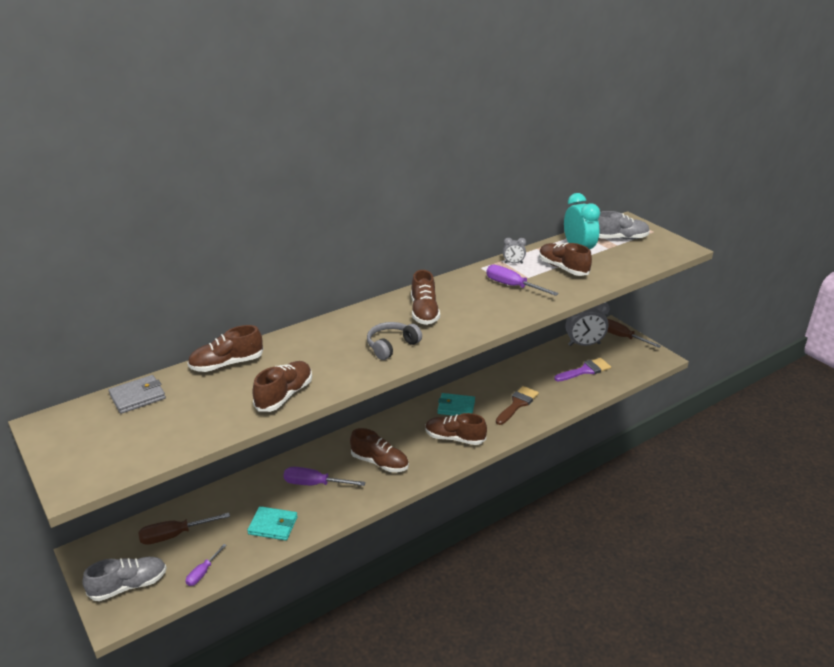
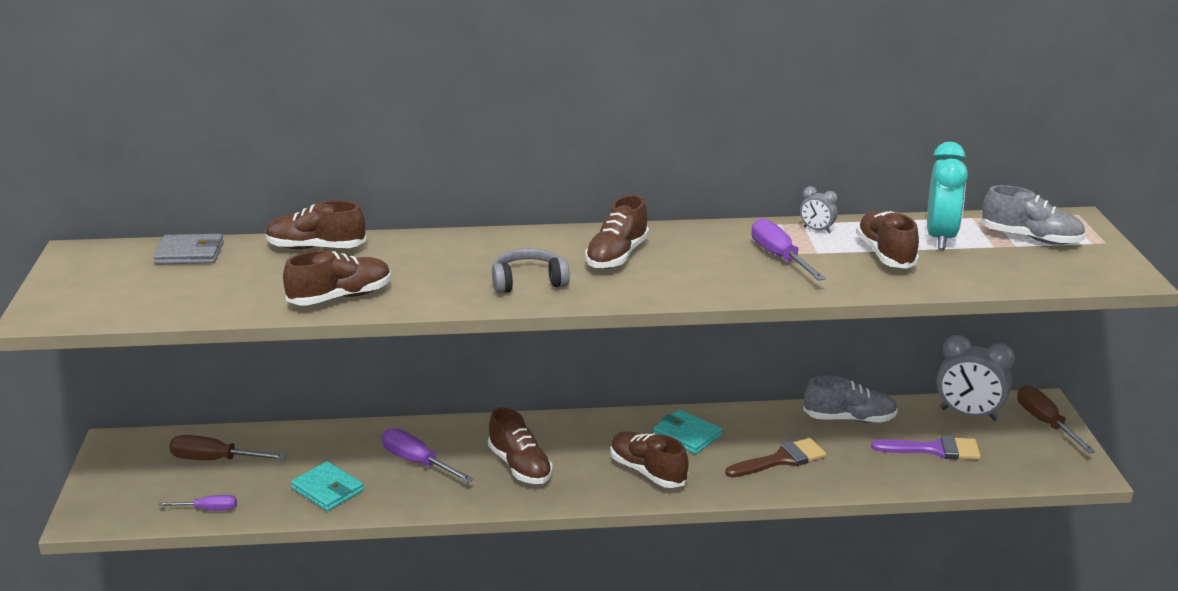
camera: 30 degrees right, 5 degrees down
grey shoe [83,557,167,601] -> grey shoe moved to [803,375,898,423]
purple screwdriver [186,544,227,586] -> purple screwdriver turned 150 degrees counterclockwise [158,495,237,511]

